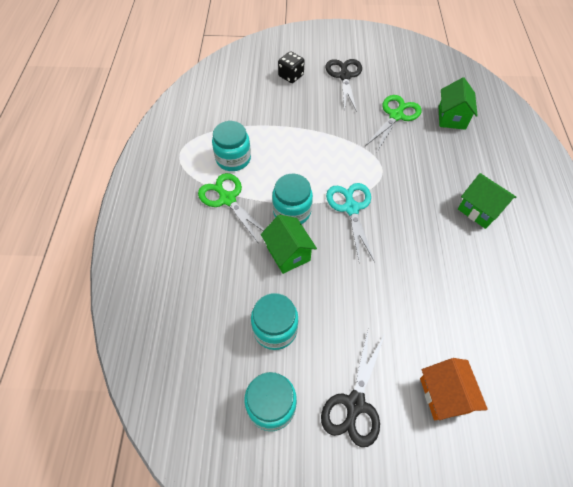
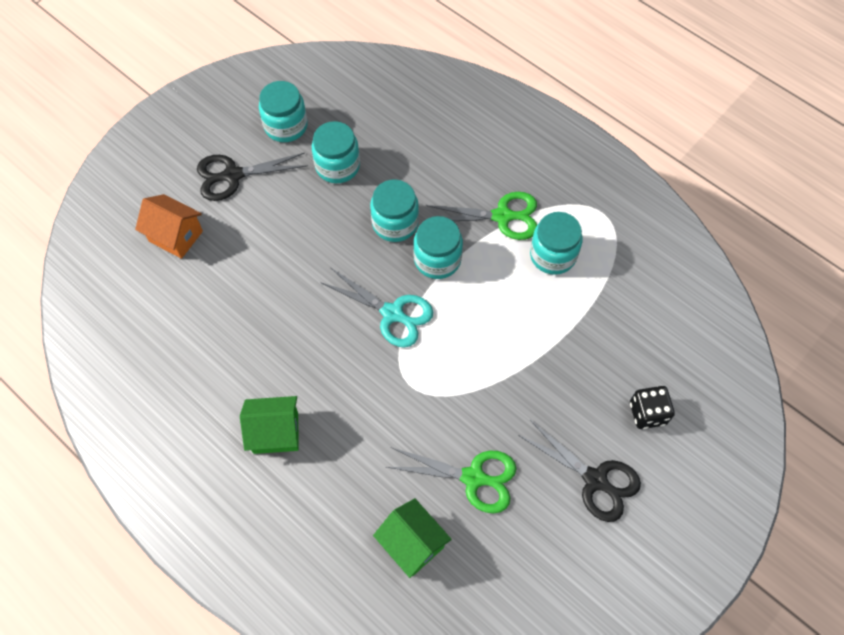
camera: 130 degrees right, 5 degrees up
green house [261,215,317,274] -> turquoise jar [370,180,419,242]
black scissors [321,331,385,447] -> black scissors turned 75 degrees counterclockwise [197,153,308,201]
green scissors [365,95,422,152] -> green scissors turned 60 degrees counterclockwise [386,447,517,513]

